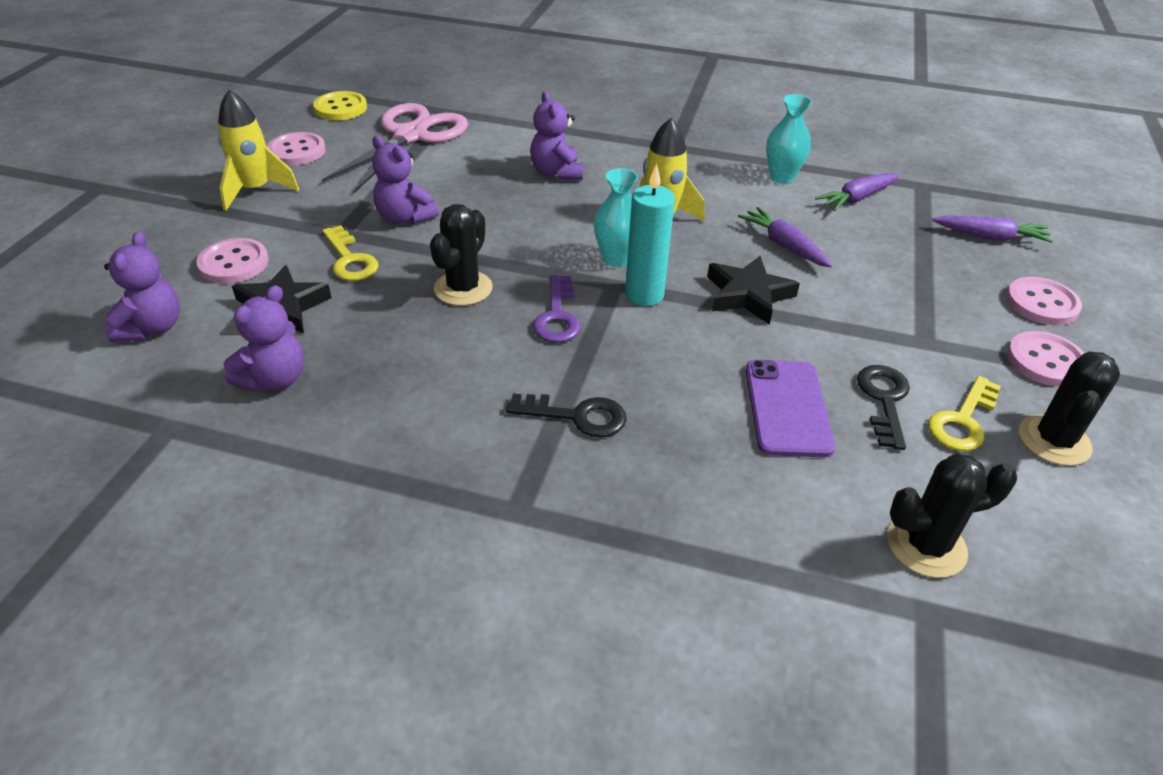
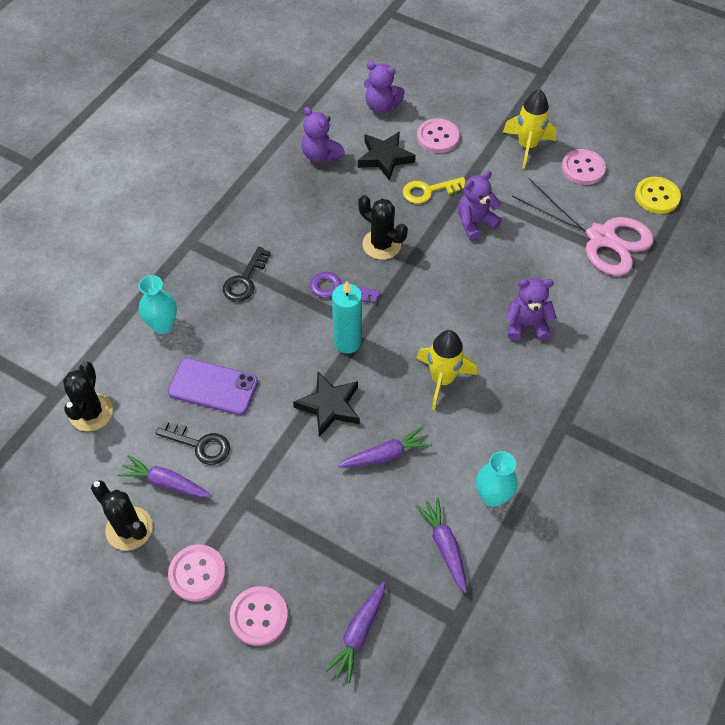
camera: 105 degrees right, 15 degrees up
turquoise vase [593,168,638,267] -> turquoise vase moved to [138,275,177,334]
yellow key [928,376,1001,451] -> purple carrot [117,455,212,498]

